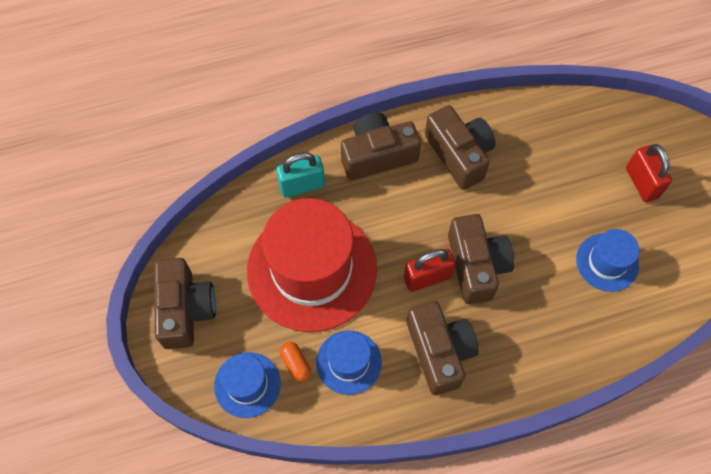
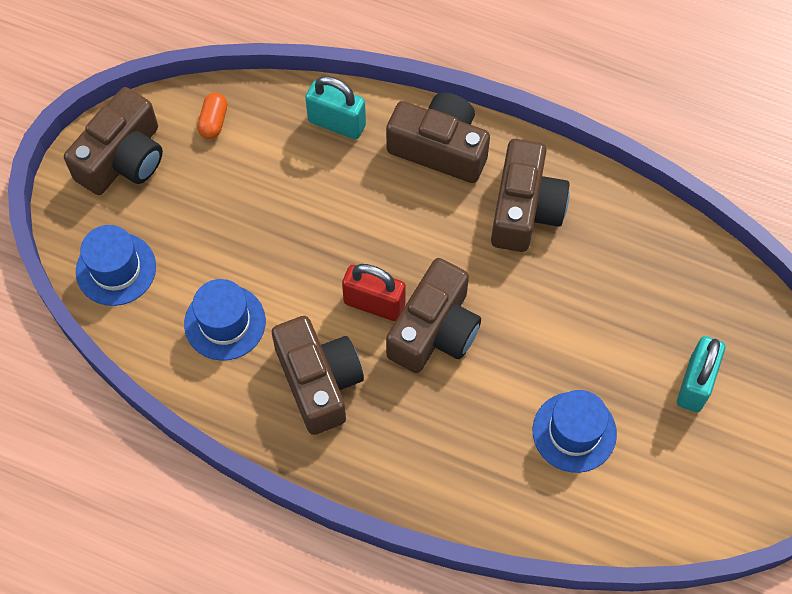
camera: 40 degrees right, 0 degrees up
red hat [247,198,377,332] -> none
orange capsule [280,342,311,382] -> orange capsule moved to [197,93,227,139]
brown camera [407,301,479,395] -> brown camera turned 45 degrees counterclockwise [272,316,364,435]
red padlock [626,144,672,202] -> turquoise padlock [677,336,725,412]

